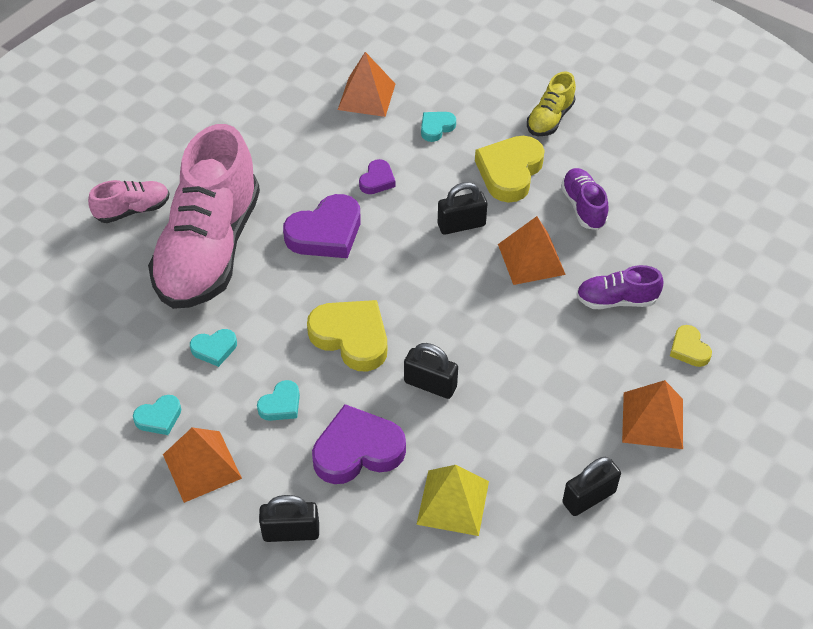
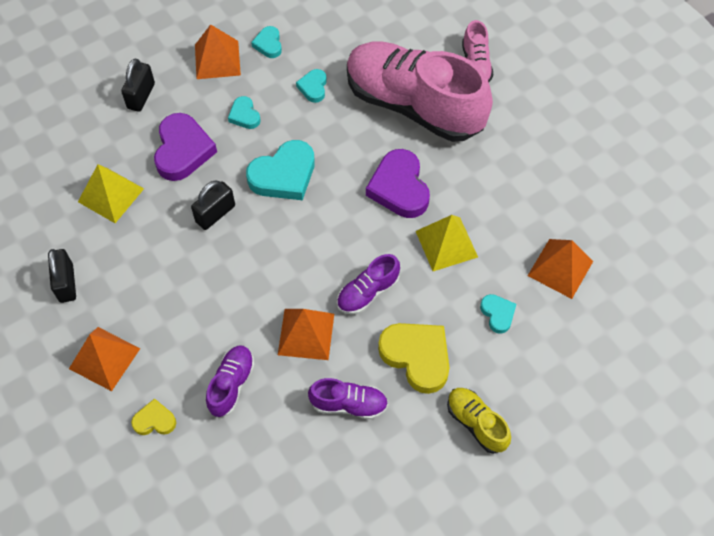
camera: 110 degrees right, 10 degrees up
yellow heart [307,300,387,371] -> turquoise heart [246,140,315,200]
purple heart [359,159,396,194] -> yellow pyramid [416,215,478,271]
black padlock [438,182,487,235] -> purple shoe [337,254,400,315]

